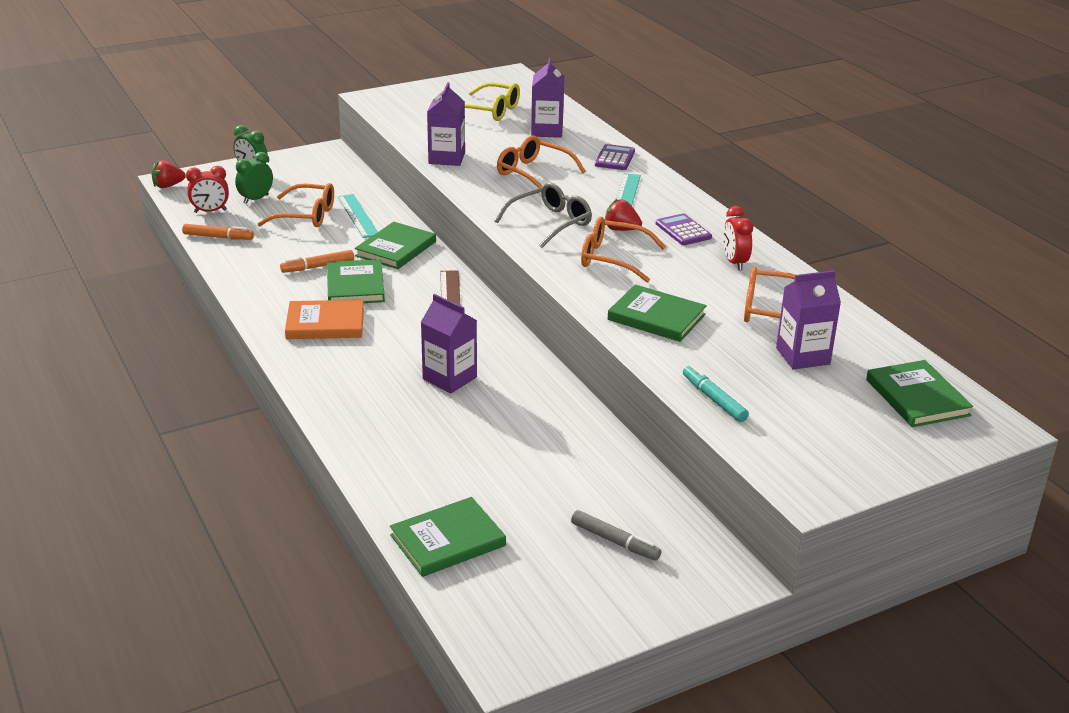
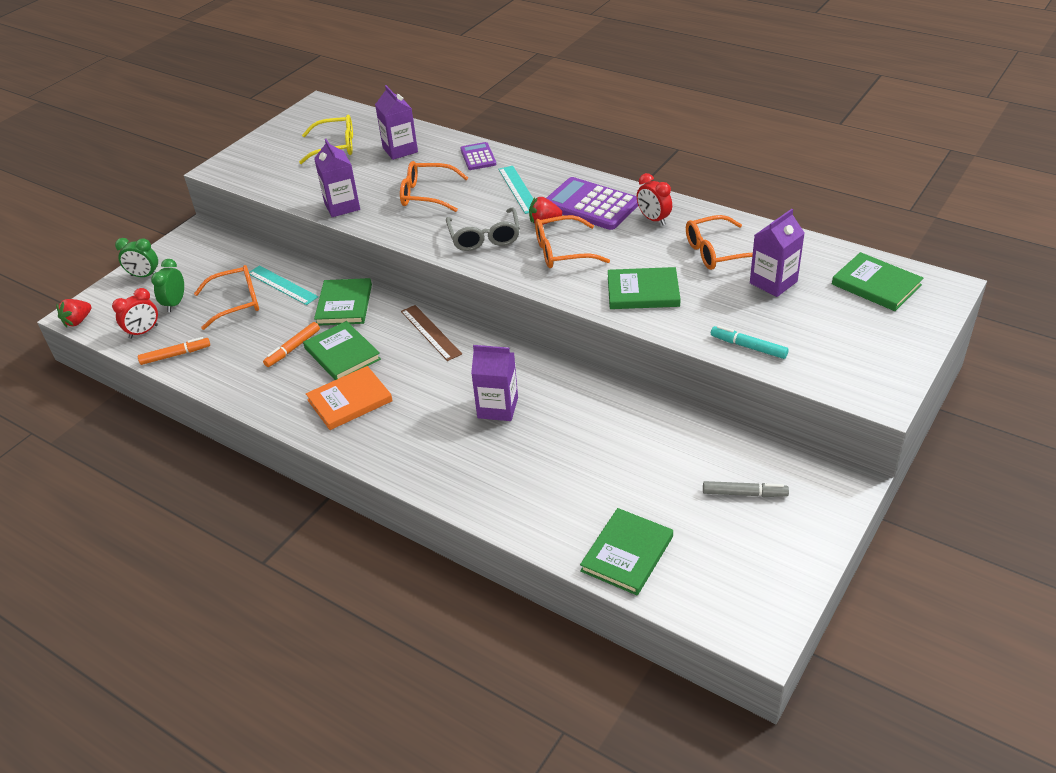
camera: 25 degrees left, 10 degrees up
grey glasses [495,182,592,248] -> grey glasses turned 150 degrees clockwise [446,207,520,251]
purple calculator [656,213,712,245] -> purple calculator [546,177,638,230], size x1.82

